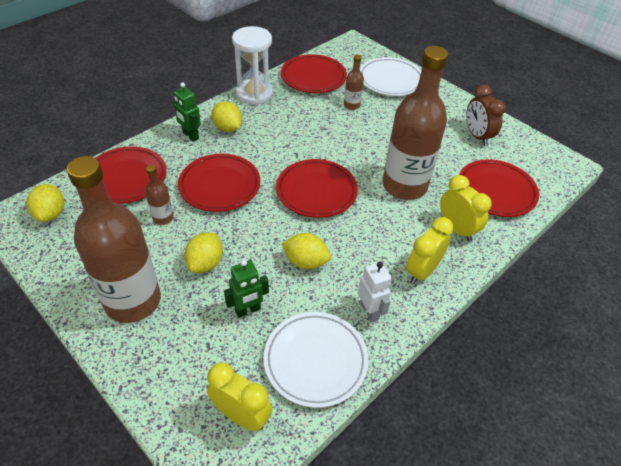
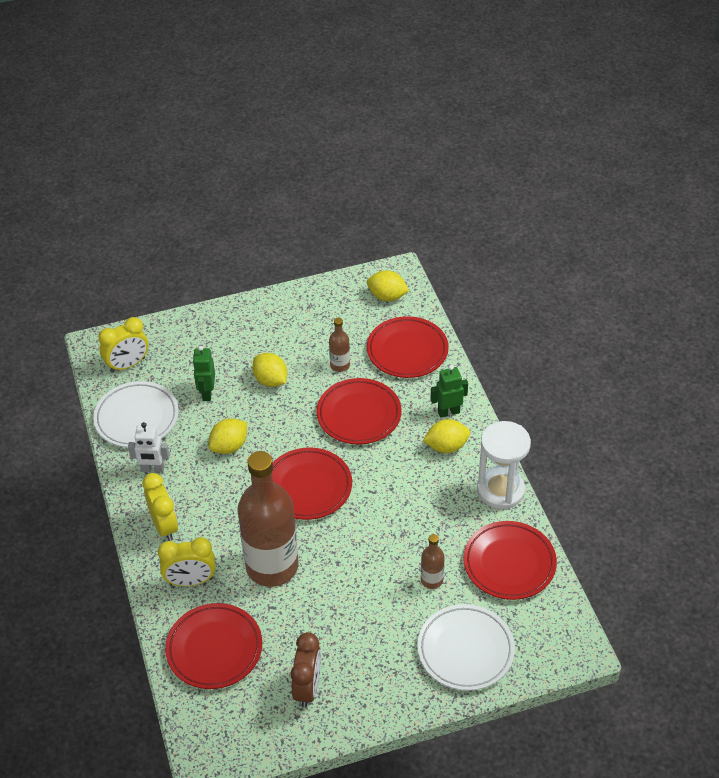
camera: 120 degrees right, 0 degrees up
brown bottle [67,156,161,323] -> none
brown clock [466,85,506,146] -> brown clock turned 90 degrees clockwise [291,632,321,708]

